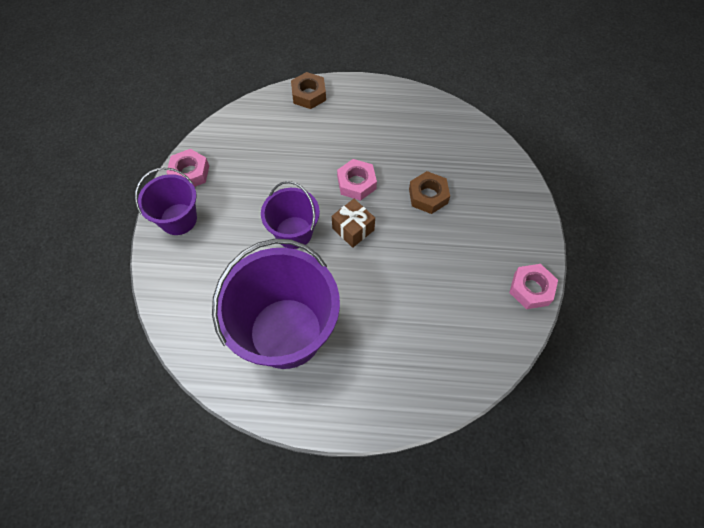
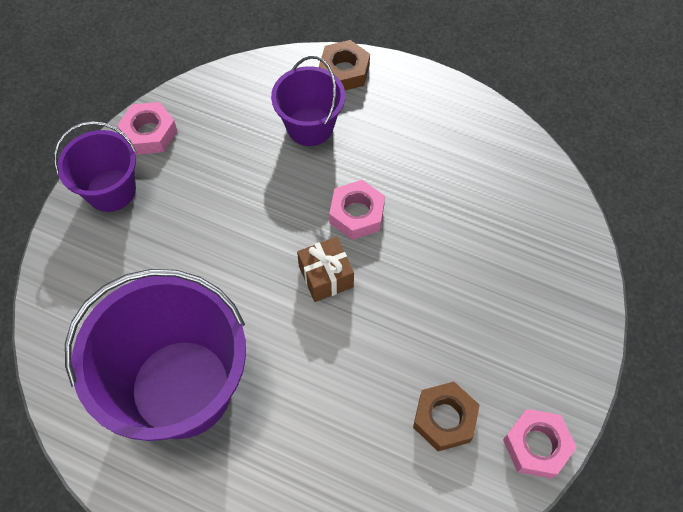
camera: 20 degrees right, 0 degrees up
purple bucket [261,181,320,249] -> purple bucket moved to [271,56,345,146]
brown nut [409,171,450,214] -> brown nut moved to [413,382,480,451]

